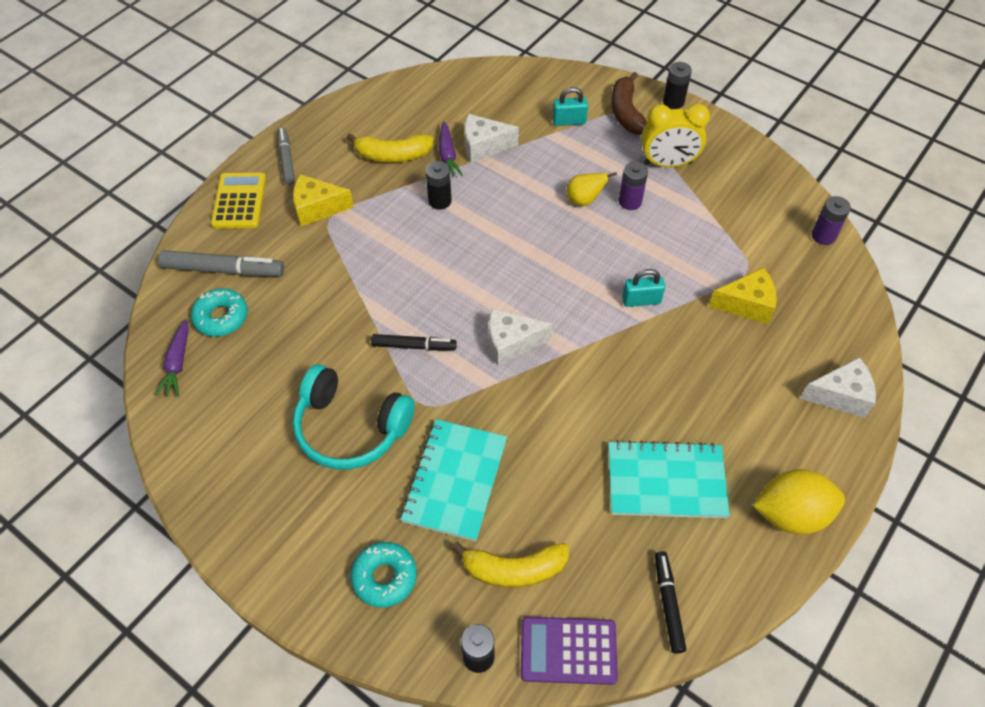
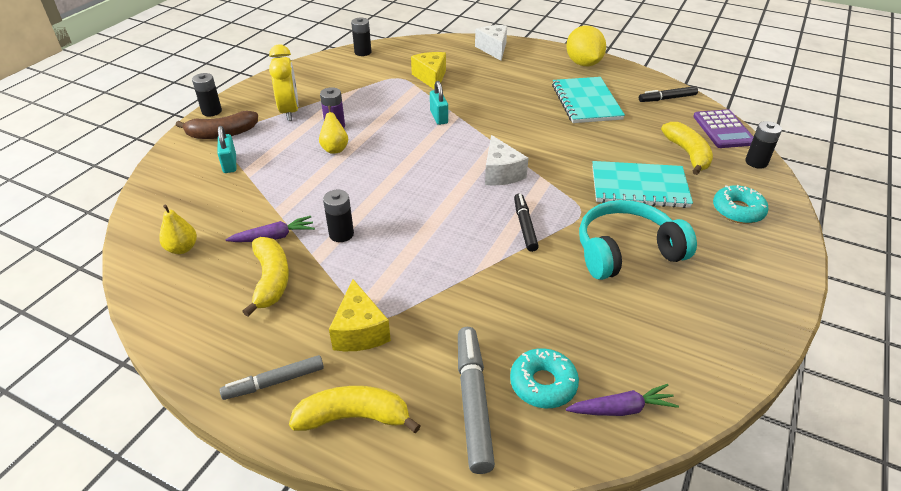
camera: 100 degrees left, 15 degrees down
yellow calculator [211,173,266,229] -> yellow banana [289,386,421,433]
turquoise headphones [293,364,415,470] -> turquoise headphones turned 120 degrees counterclockwise [579,200,697,280]
white cheese [465,114,519,163] -> none
purple battery [812,196,851,245] -> black battery [351,17,372,56]
none -> yellow pear [159,205,197,254]

